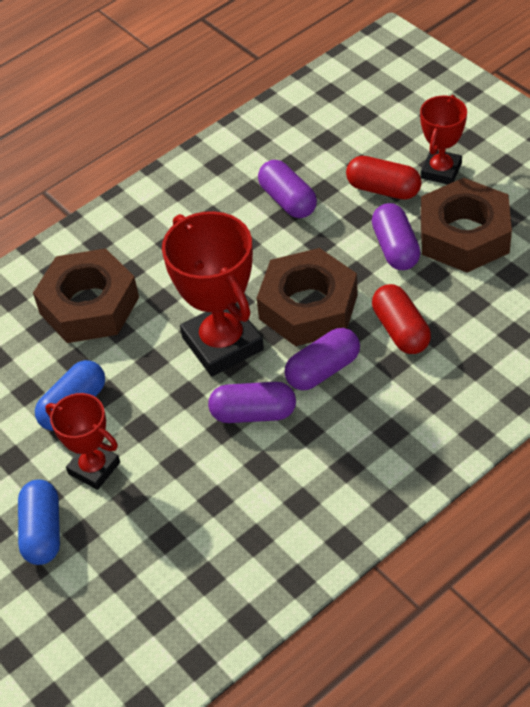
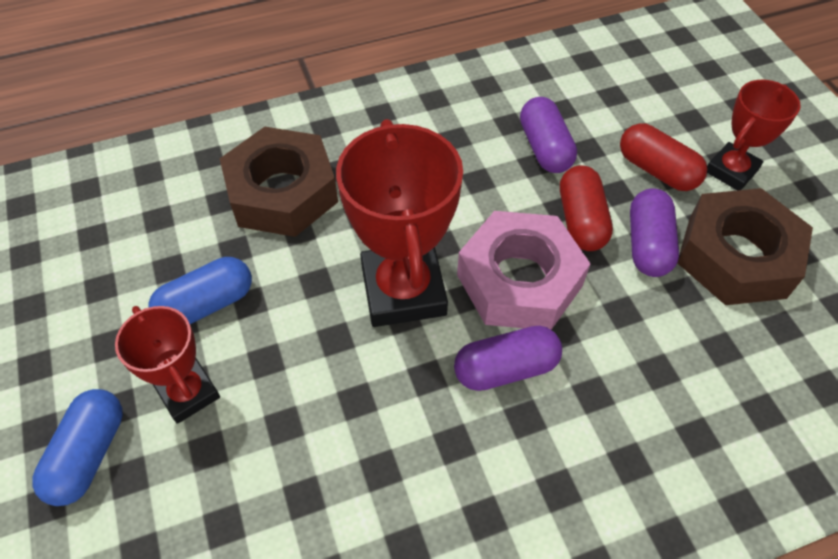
camera: 15 degrees right, 5 degrees up
purple capsule [208,382,296,423] -> none
brown nut [257,248,358,346] -> pink nut [457,211,591,330]
red capsule [372,284,431,354] -> red capsule moved to [560,165,613,251]

